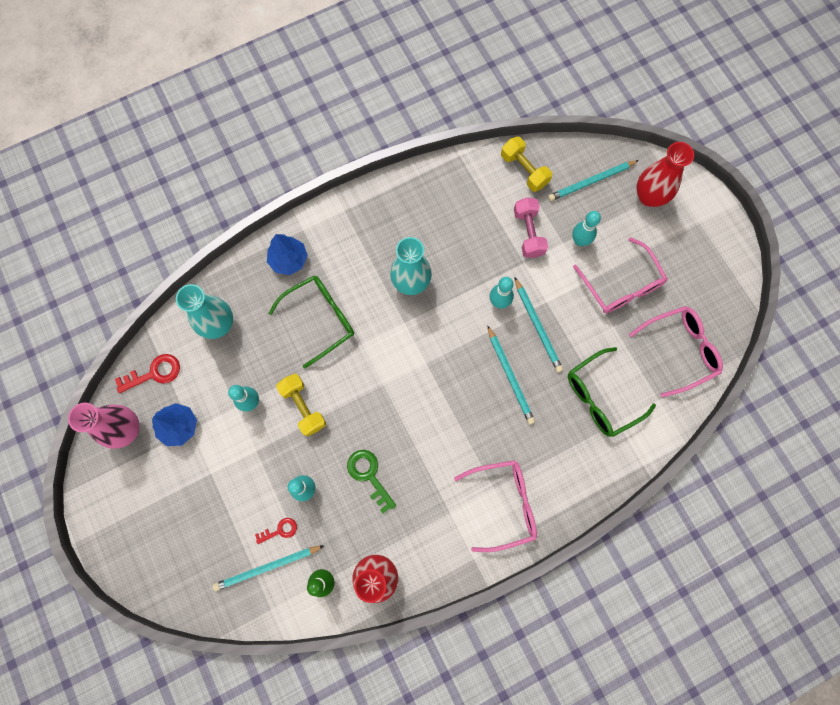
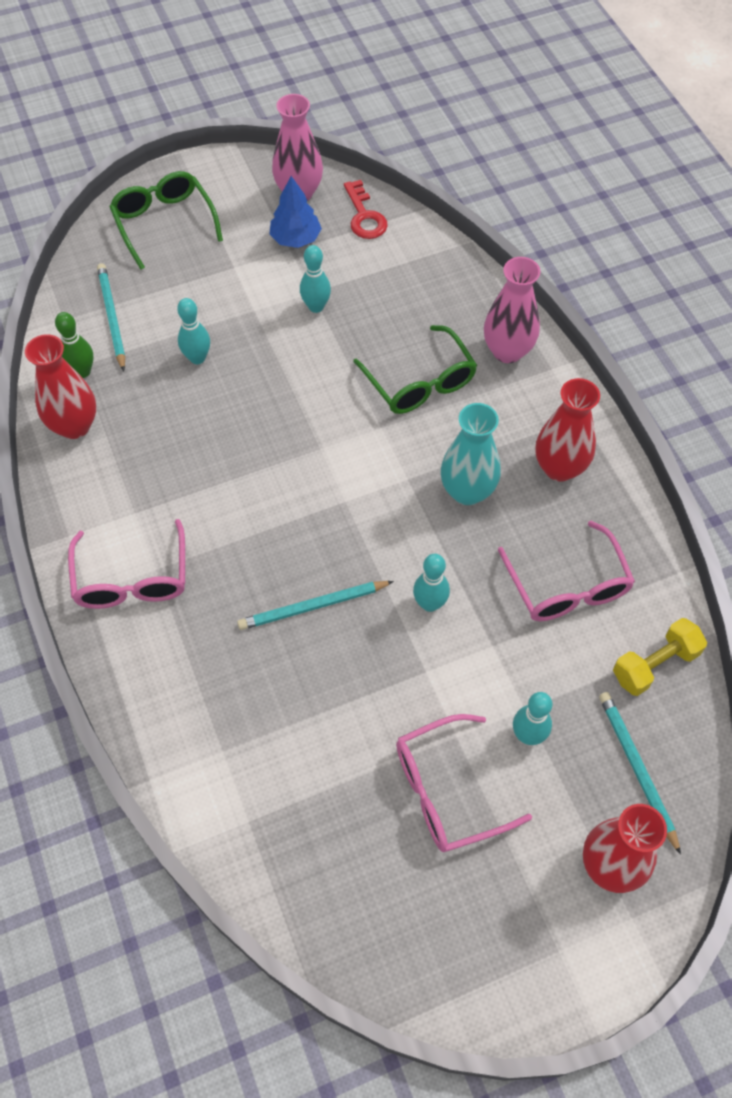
camera: 95 degrees right, 15 degrees down
turquoise vase [176,284,233,339] -> none
red key [255,518,297,544] -> none
blue tree [267,234,308,275] -> pink vase [484,257,540,363]
yellow dumbbell [276,374,326,437] -> none
green key [347,450,396,514] -> none
pink dumbbell [514,197,548,258] -> none
turquoise pencil [514,277,563,372] -> none
green glasses [568,347,656,437] -> green glasses moved to [109,171,223,270]
pink glasses [629,306,723,397] -> pink glasses moved to [498,521,635,621]
none -> red vase [536,378,600,482]

